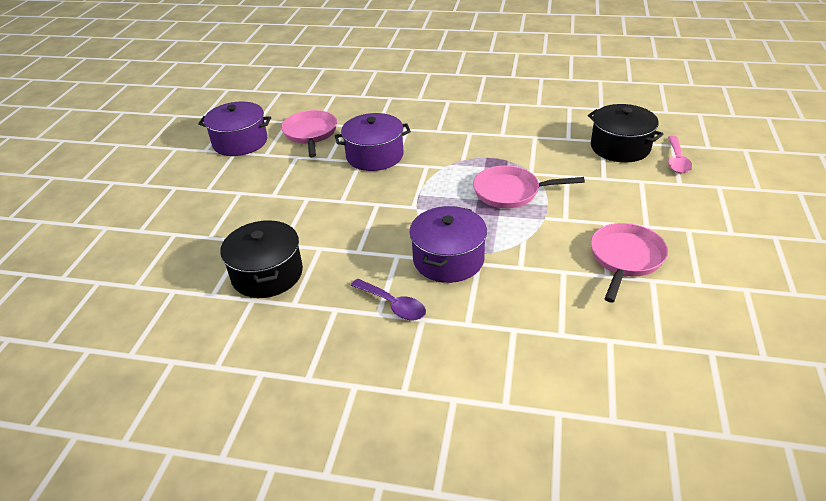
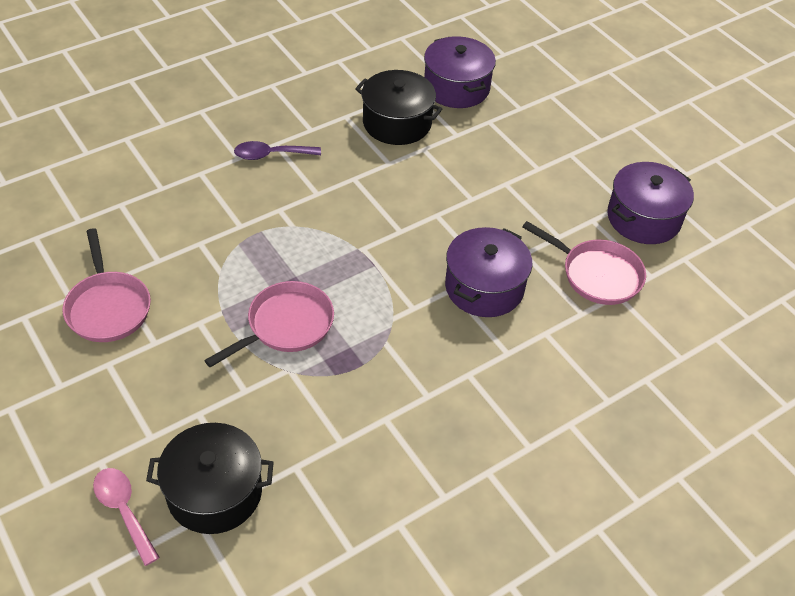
camera: 130 degrees right, 10 degrees up
purple pot [409,206,487,283] -> purple pot moved to [424,36,496,108]

